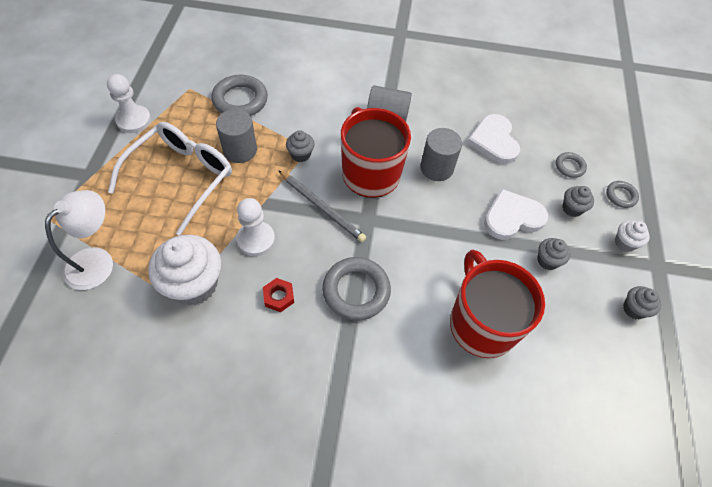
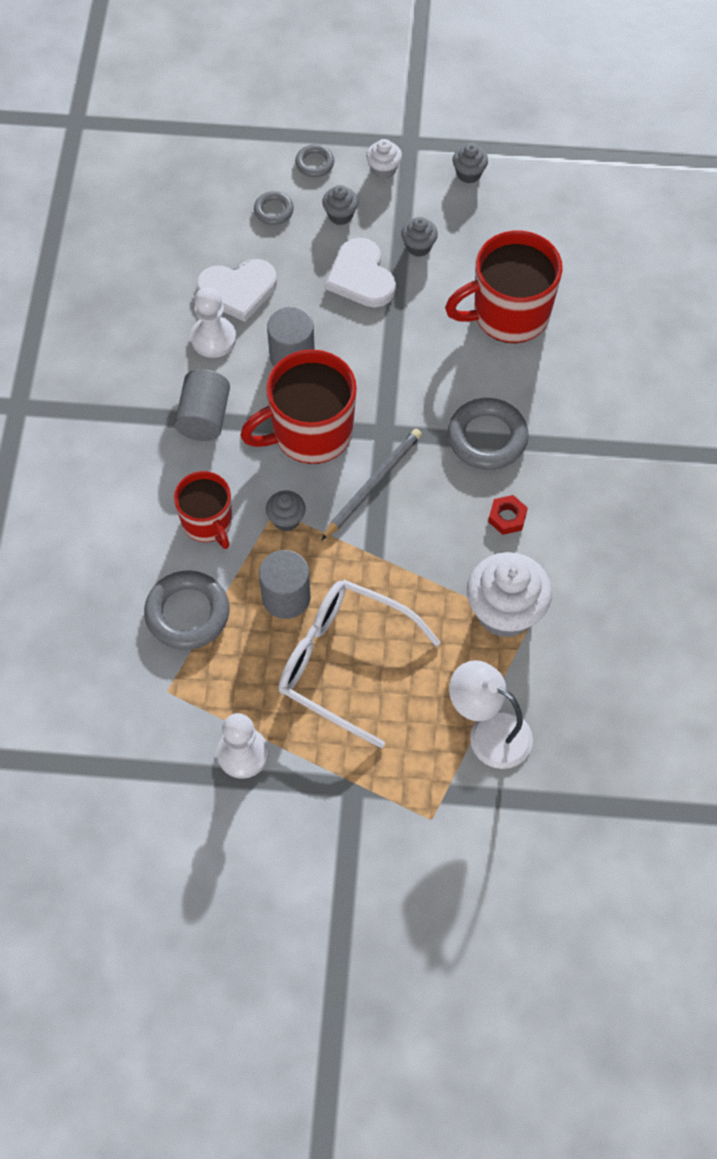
camera: 90 degrees left, 5 degrees up
white pawn [236,198,275,256] -> white pawn moved to [190,287,236,358]
none -> red mug [174,471,232,549]

